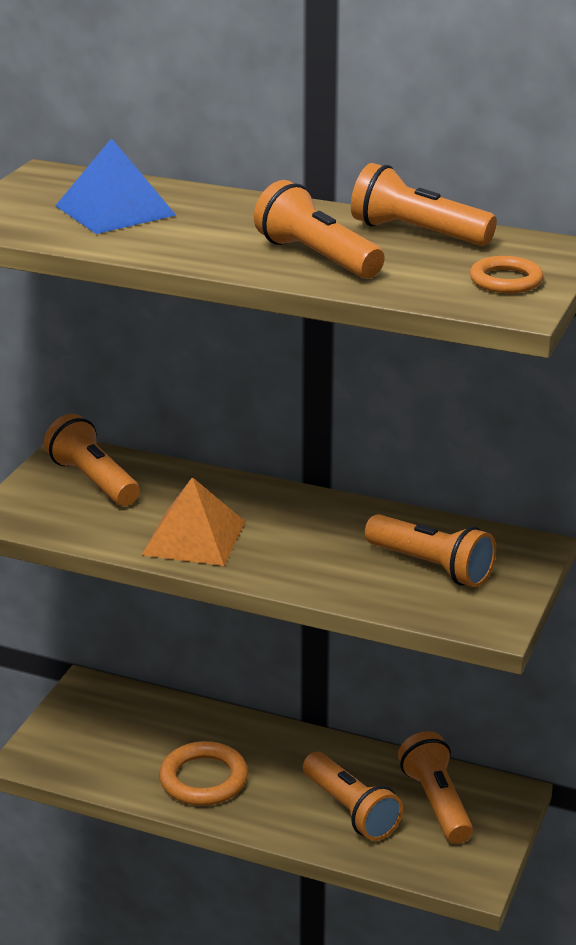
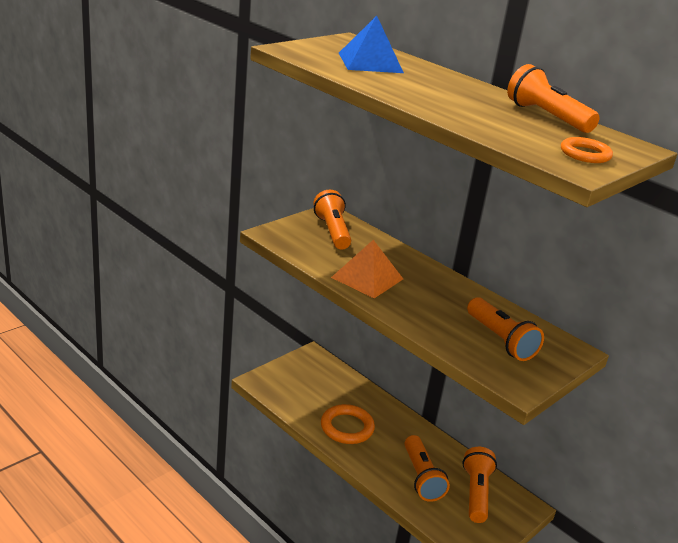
camera: 20 degrees right, 0 degrees up
orange flashlight [254,180,385,278] -> none

